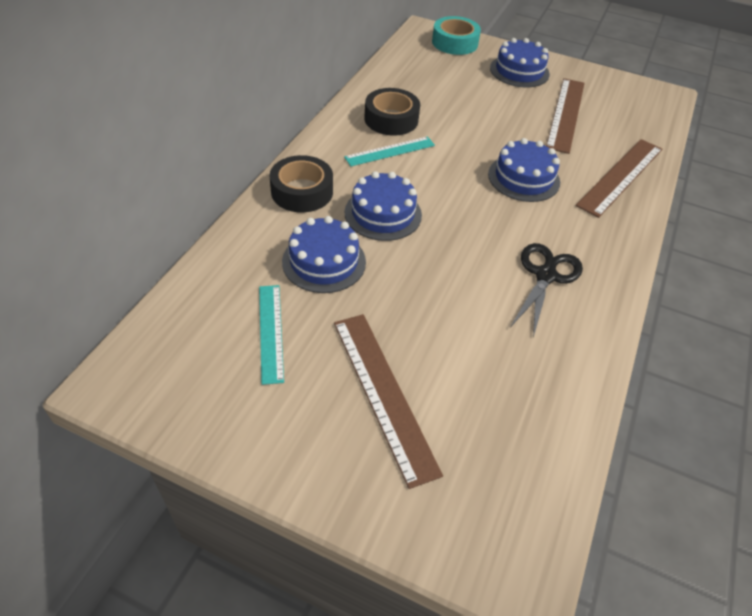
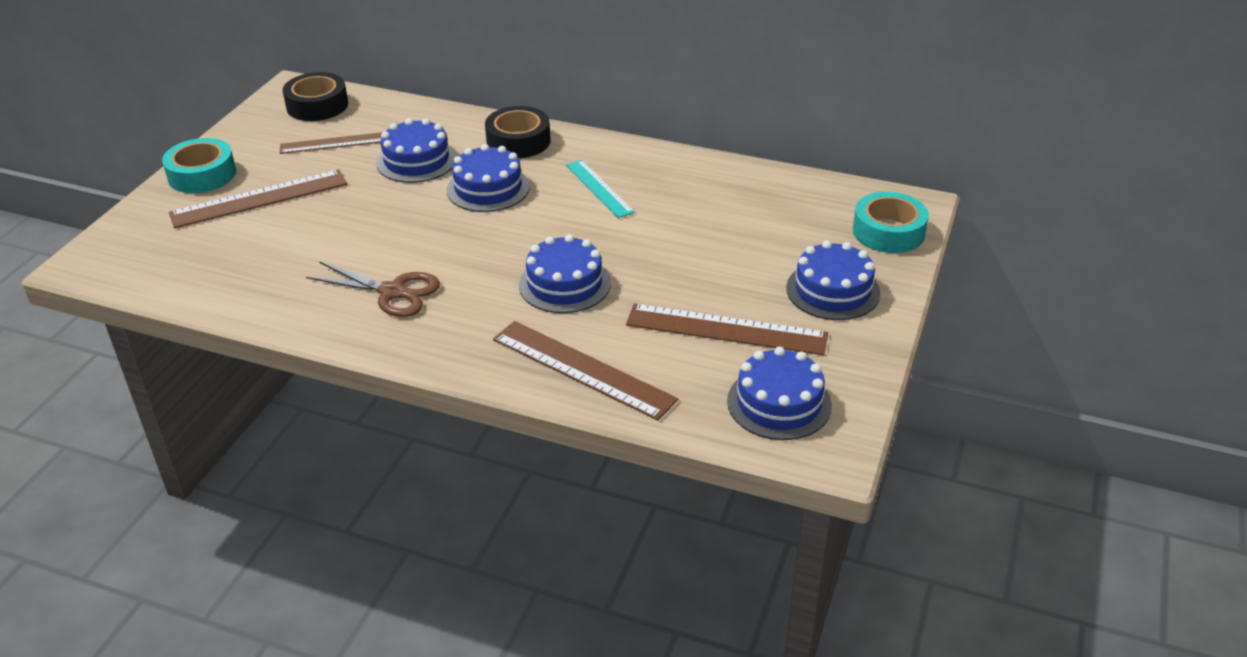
camera: 90 degrees right, 10 degrees down
turquoise ruler [259,285,284,385] -> brown ruler [280,132,383,154]
black tape [365,88,420,136] -> black tape moved to [282,72,348,121]
black scissors [511,243,583,337] -> brown scissors [306,262,440,317]
none -> turquoise tape [162,138,236,193]
none -> blue cake [727,347,832,440]

